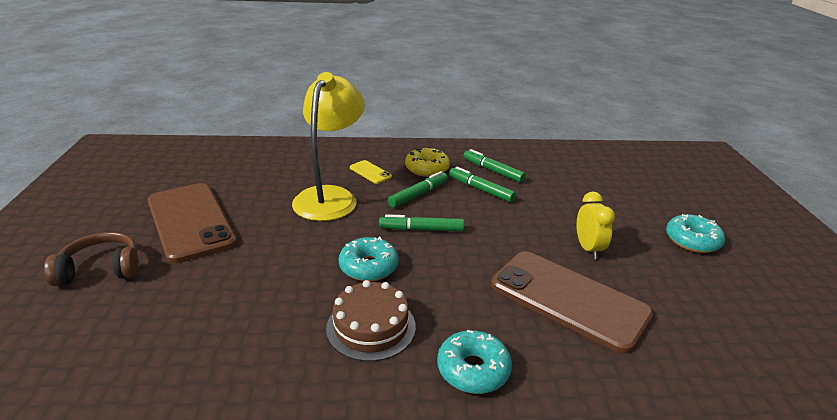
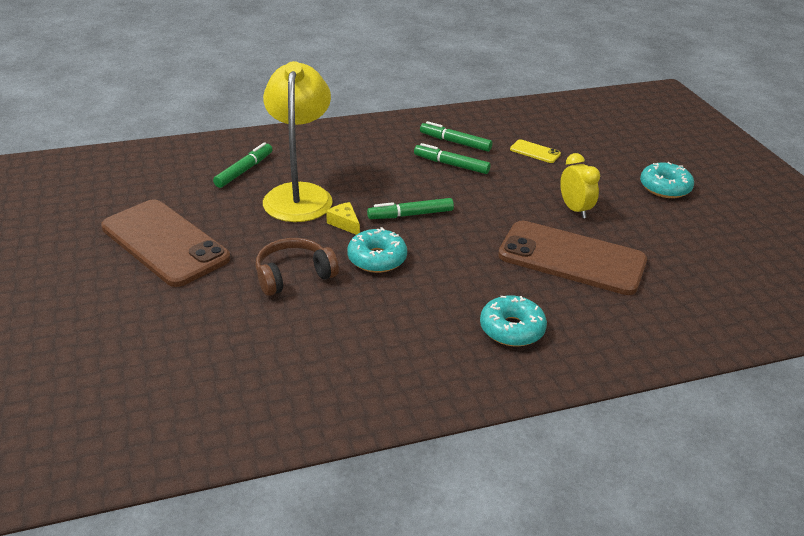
camera: 15 degrees left, 5 degrees up
brown headphones [44,232,139,286] -> brown headphones moved to [255,238,339,296]
brown cake [326,280,416,361] -> none
yellow phone [350,160,392,184] -> yellow phone moved to [510,139,561,163]
green marker [388,171,448,208] -> green marker moved to [213,142,273,188]
yellow donut [405,147,450,177] -> none
none -> yellow cheese [326,202,360,235]

